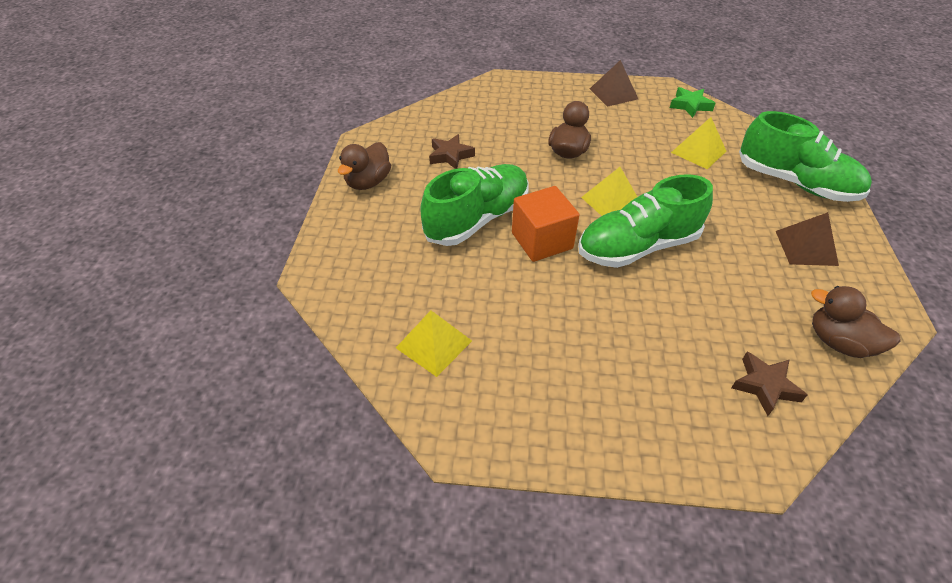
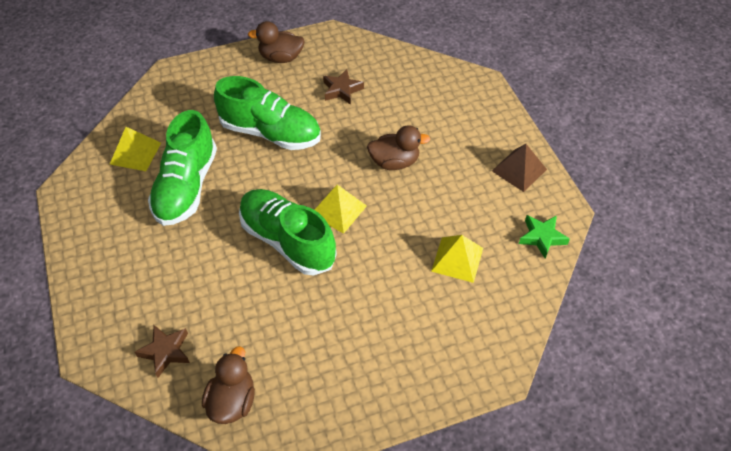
camera: 65 degrees right, 5 degrees up
orange cube [512,186,579,262] -> none
green shoe [739,111,872,202] -> green shoe moved to [148,110,217,226]
brown pyramid [776,212,839,266] -> none

